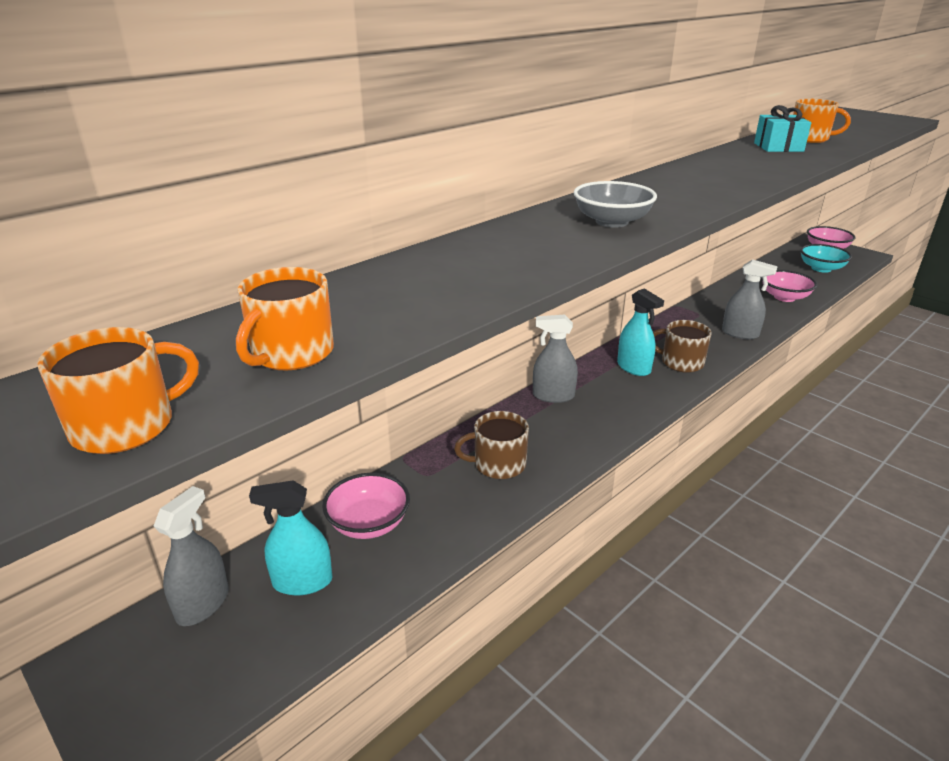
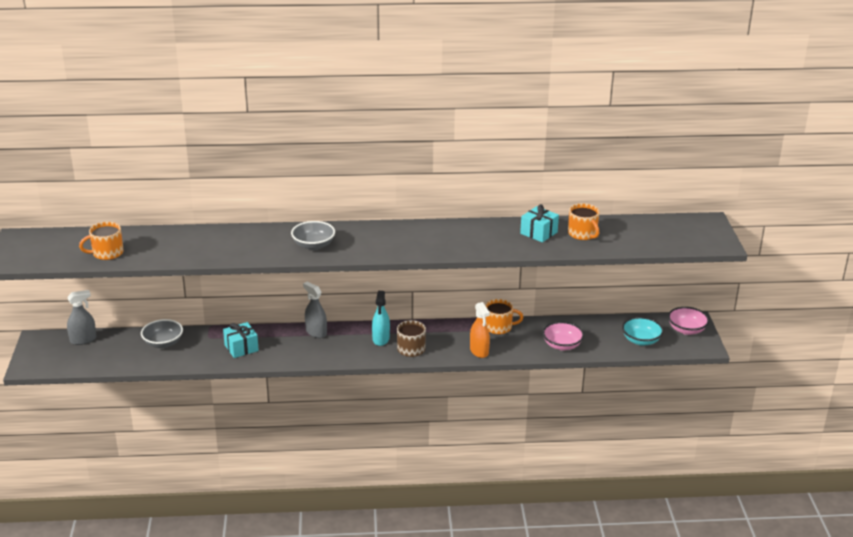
camera: 40 degrees right, 0 degrees up
orange mug [37,327,199,454] -> orange mug moved to [485,299,523,334]
turquoise spray bottle [249,480,332,595] -> none
pink bowl [322,473,410,539] -> grey bowl [141,319,183,348]
brown mug [454,411,529,479] -> turquoise gift [223,322,259,358]
grey spray bottle [722,259,778,339] -> orange spray bottle [470,302,490,358]

